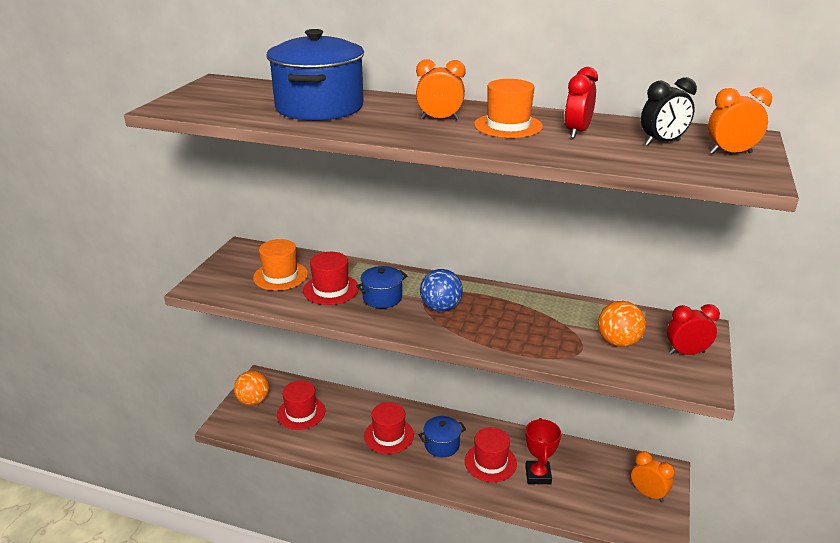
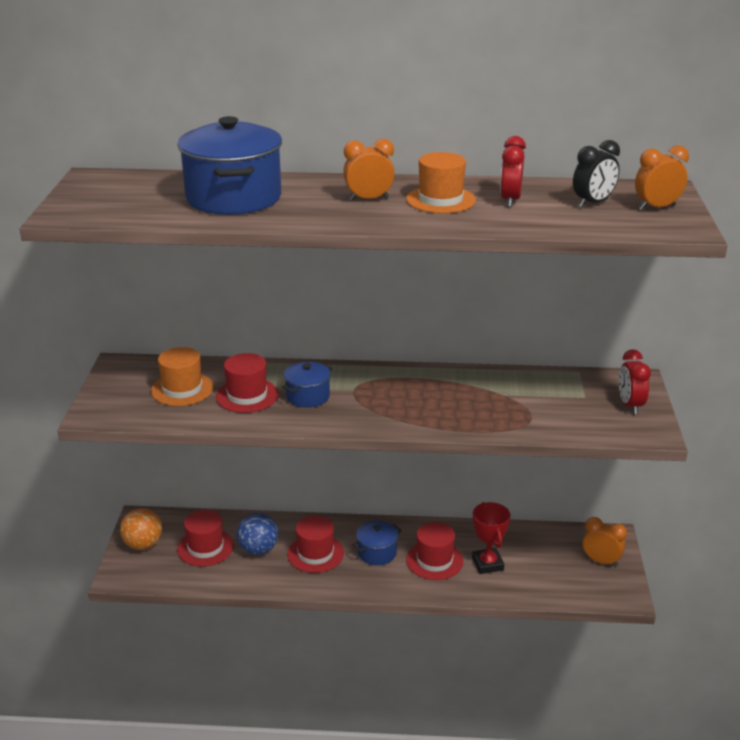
camera: 15 degrees left, 0 degrees up
blue ball [420,269,463,312] -> blue ball moved to [237,513,278,555]
orange ball [598,301,646,347] -> none
red clock [667,304,720,355] -> red clock turned 75 degrees counterclockwise [619,349,651,414]

